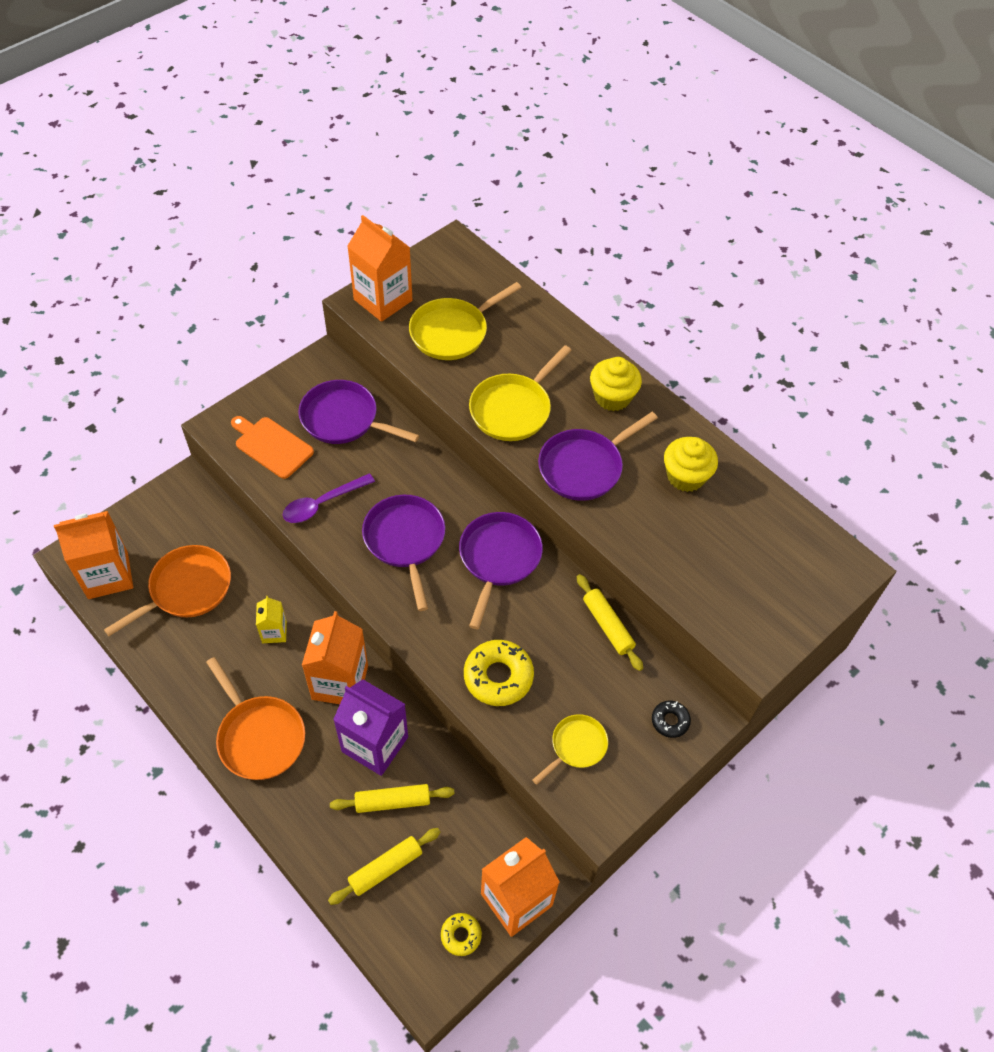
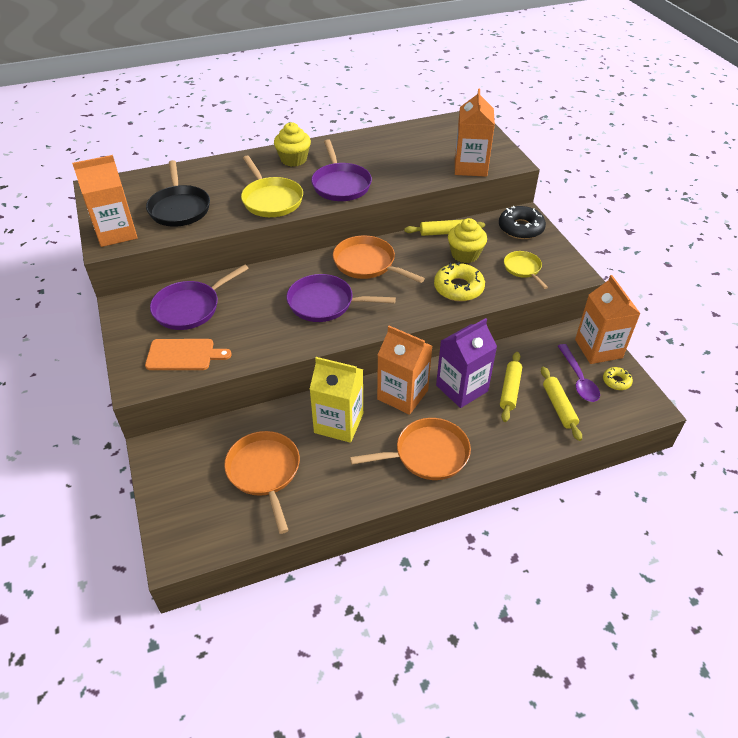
camera: 65 degrees left, 10 degrees down
orange carton [54,511,133,599] -> orange carton moved to [455,88,495,177]
orange cutting board [231,416,314,479] -> orange cutting board turned 150 degrees counterclockwise [145,339,232,370]
yellow carton [256,596,287,643] -> yellow carton [310,357,363,443], size x1.93
purple spoon [283,473,375,523] -> purple spoon moved to [558,344,600,402]
yellow pan [409,282,522,360] -> black pan [146,160,210,227]
purple pan [459,512,543,629] -> orange pan [333,236,425,283]
black donut [652,701,691,738] -> black donut [499,206,546,239], size x1.84
yellow cupcake [664,437,718,492] -> yellow cupcake moved to [448,218,487,263]

